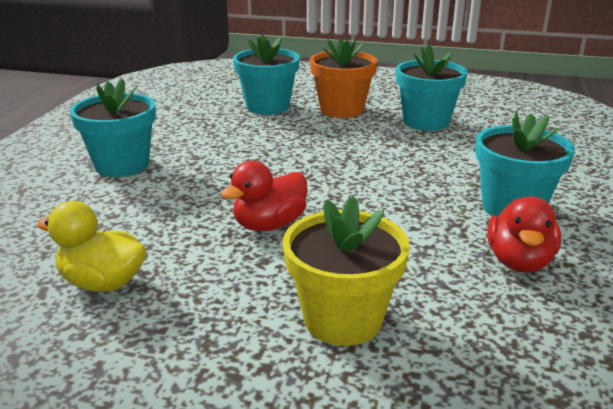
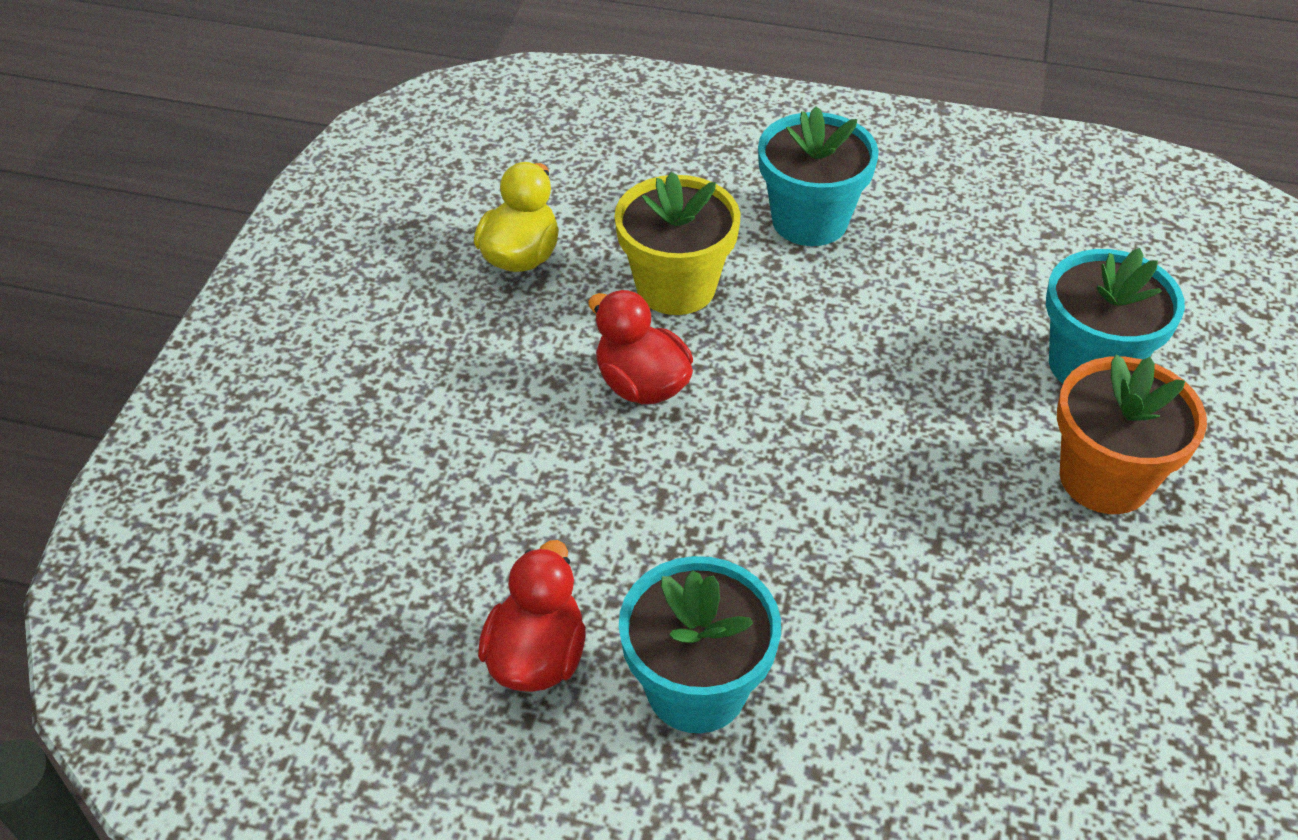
camera: 90 degrees right, 20 degrees up
yellow flower pot [282,196,410,346] -> yellow flower pot moved to [614,172,740,315]
turquoise flower pot [396,44,468,131] -> none
red duck [487,196,561,272] -> red duck turned 90 degrees clockwise [478,540,586,692]

